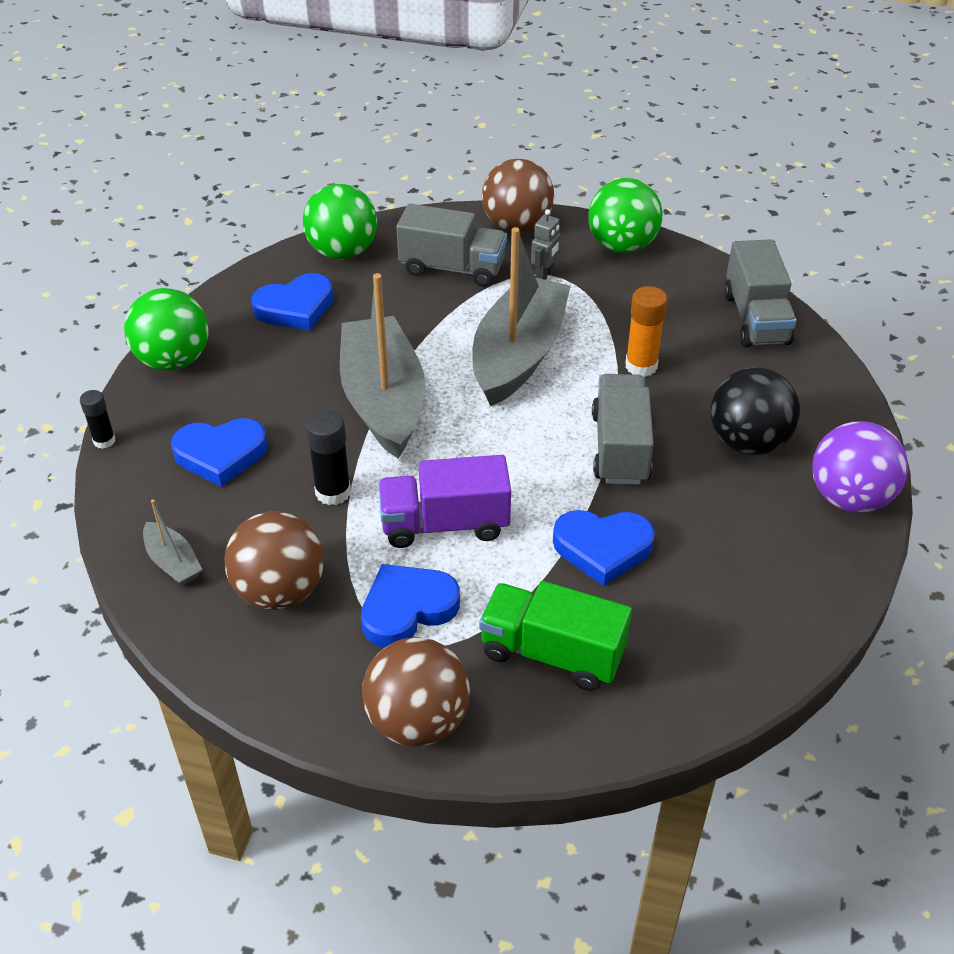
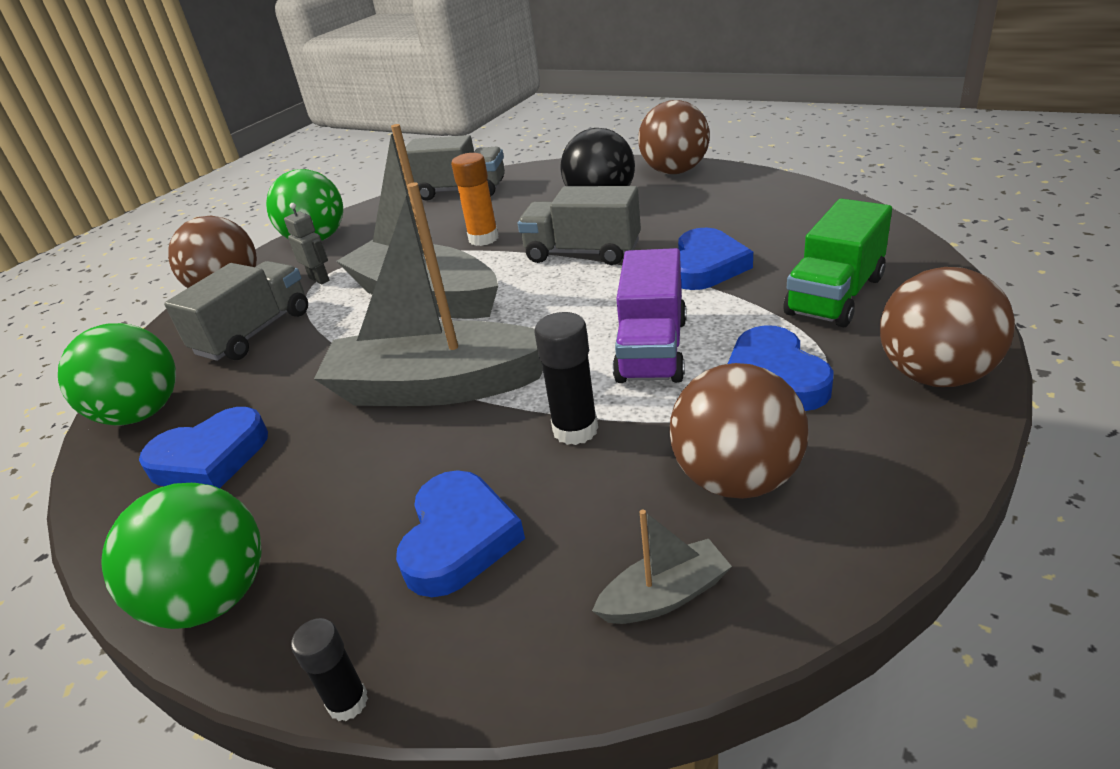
camera: 70 degrees left, 10 degrees down
blue heart [251,273,334,331] -> blue heart turned 75 degrees clockwise [139,407,268,488]
purple ball [812,421,908,513] -> brown ball [638,100,710,174]

